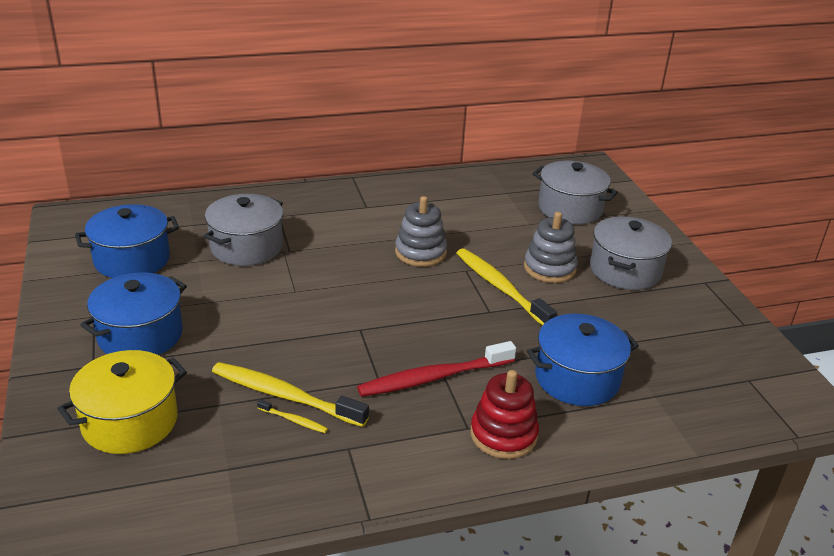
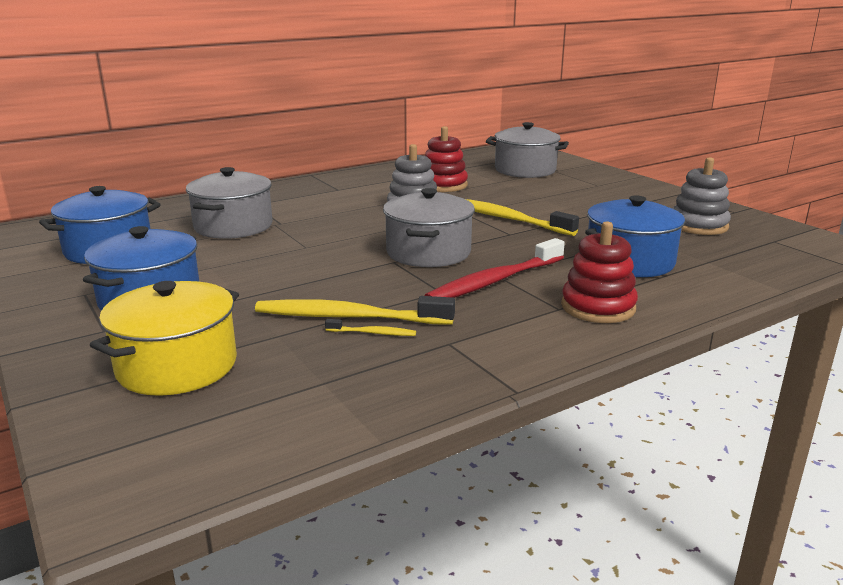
camera: 15 degrees left, 10 degrees down
grey stacking toy [524,212,578,283] -> grey stacking toy moved to [673,157,731,235]
grey pot [590,216,672,290] -> grey pot moved to [383,188,475,267]
none -> red stacking toy [425,126,468,192]

